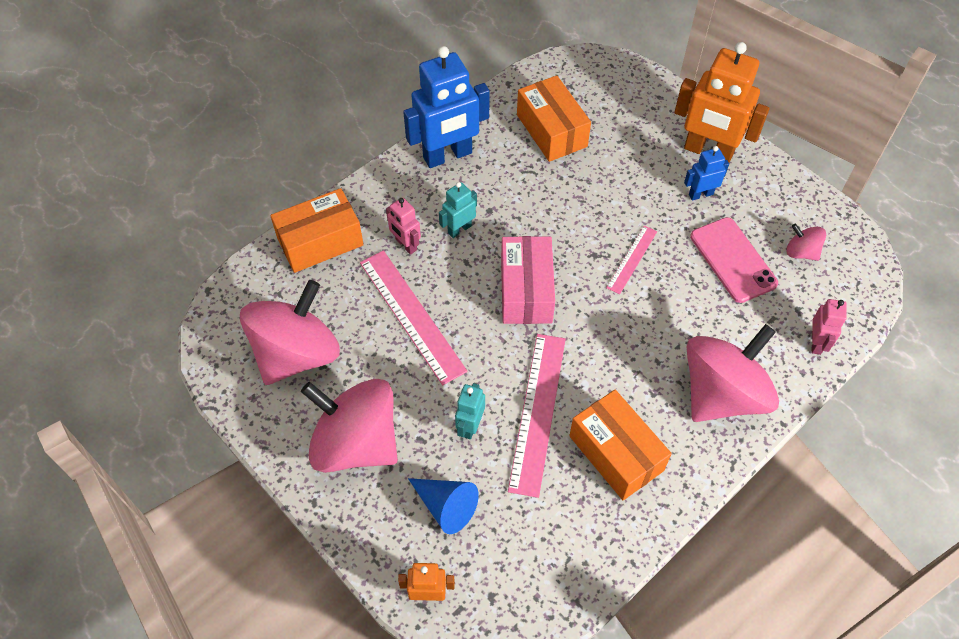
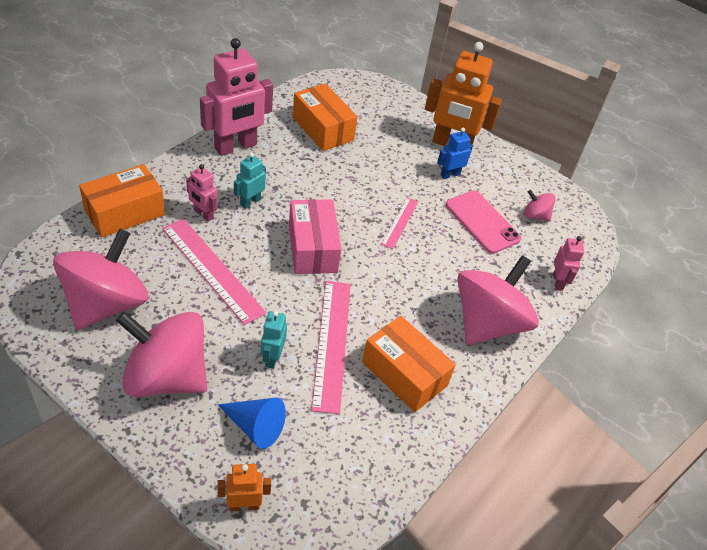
camera: 15 degrees left, 10 degrees down
blue robot [403,46,490,168] -> pink robot [200,38,273,156]

